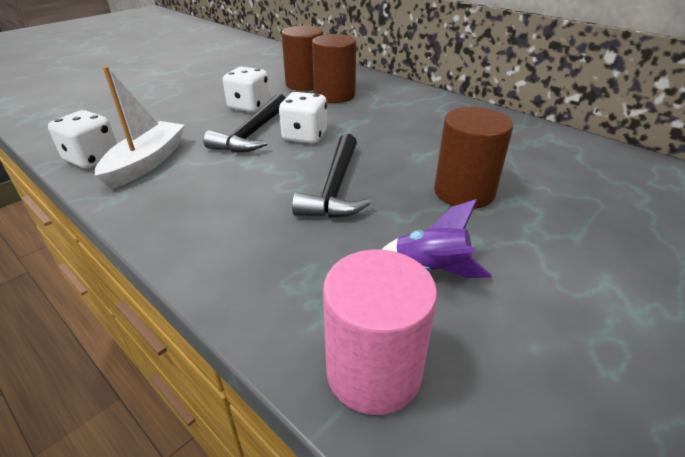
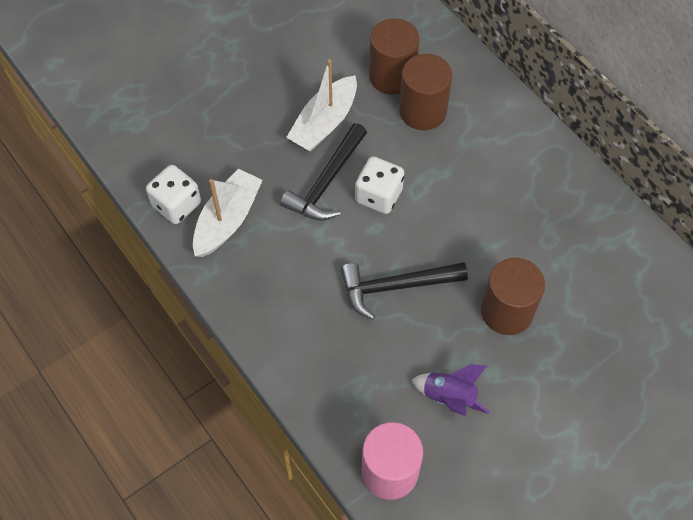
camera: 10 degrees right, 25 degrees up
white dice [223,67,270,112] -> white boat [286,59,357,151]
black hammer [292,134,371,218] -> black hammer turned 60 degrees clockwise [341,262,468,320]

